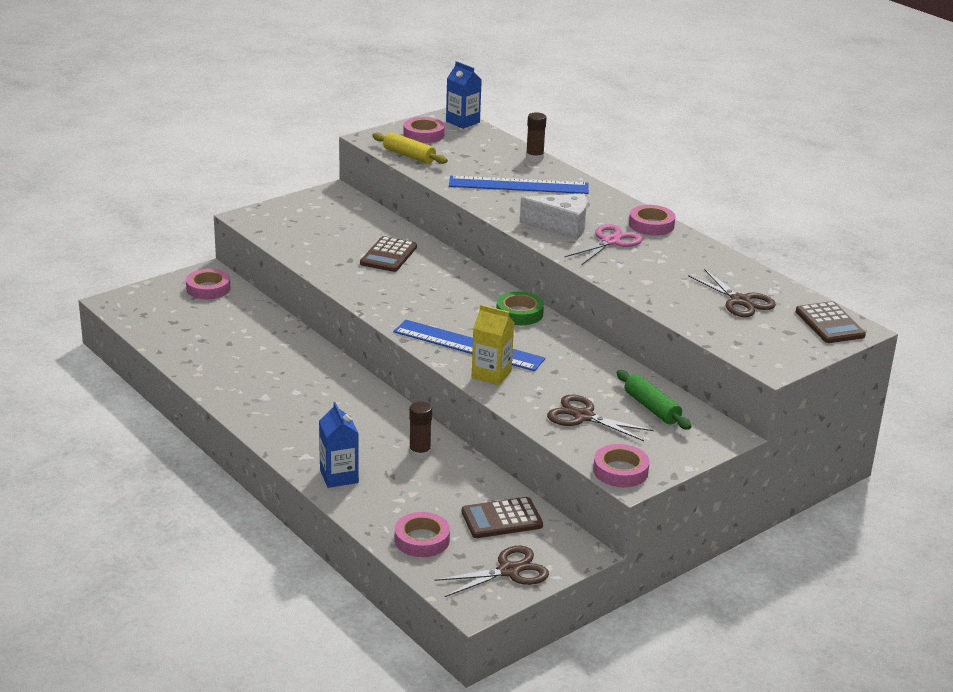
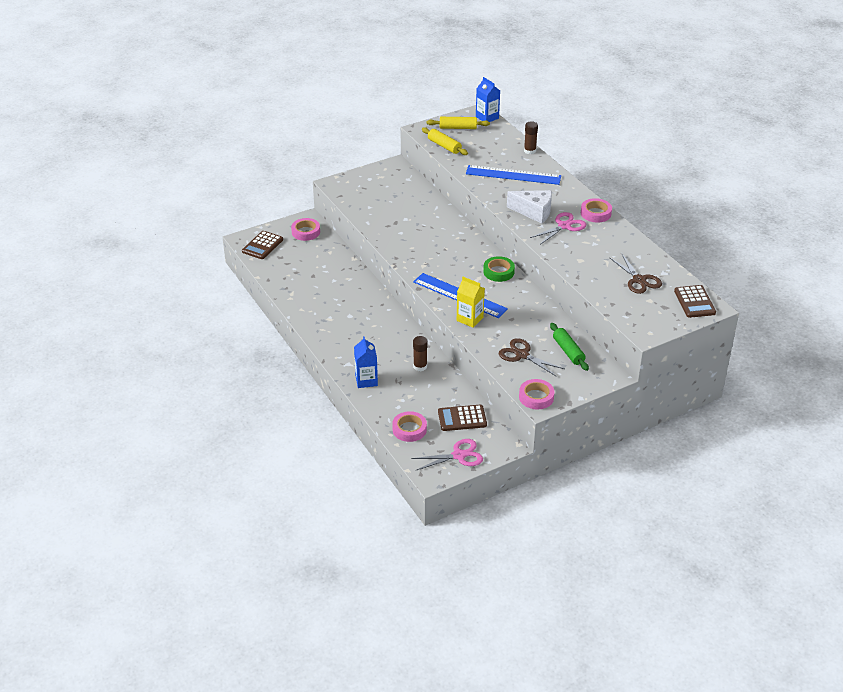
camera: 10 degrees right, 10 degrees up
brown calculator [360,236,417,272] -> brown calculator moved to [242,231,283,259]
pink tape [404,117,445,143] -> yellow rolling pin [427,117,490,129]
brown scissors [434,546,549,597] -> pink scissors [411,439,483,470]

